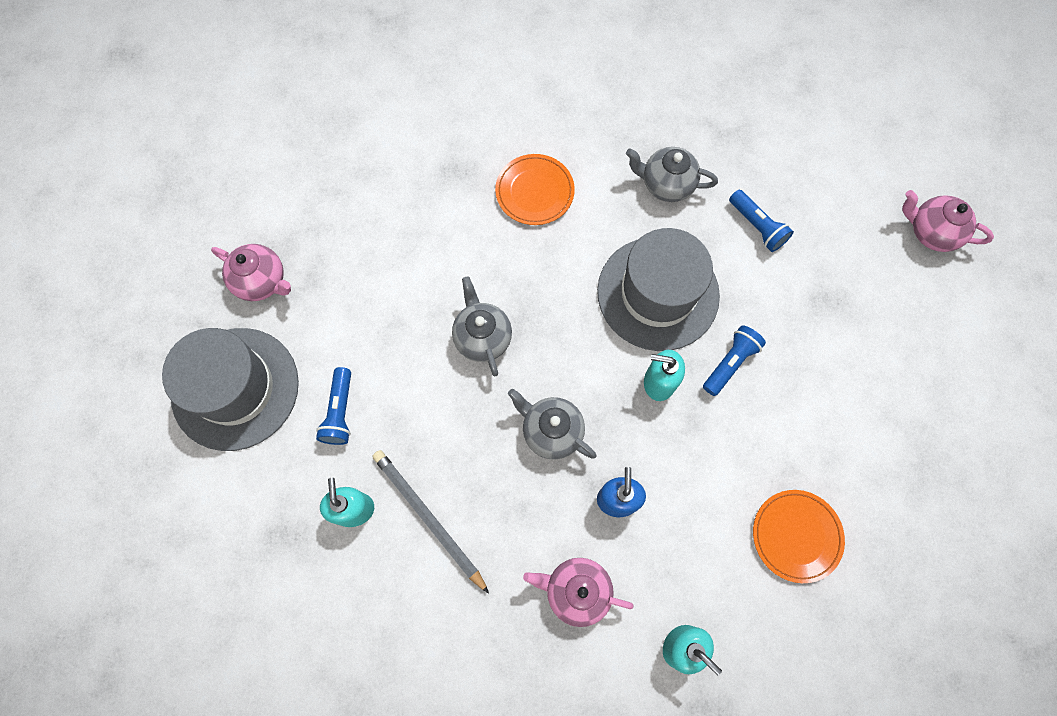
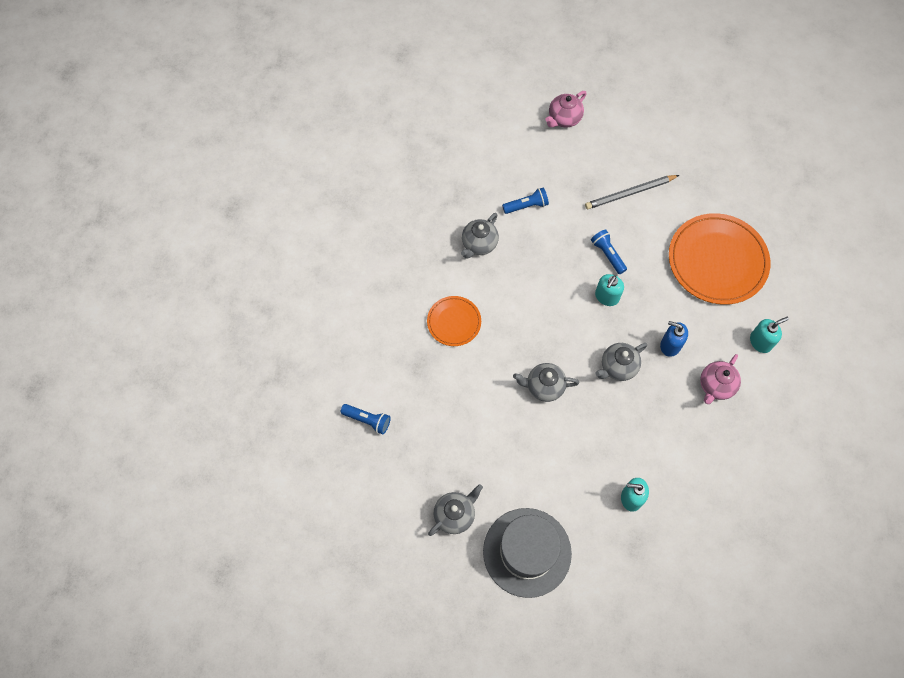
camera: 70 degrees left, 5 degrees down
pink teapot [211,244,291,301] -> grey teapot [428,484,483,536]
blue flashlight [316,367,351,445] -> blue flashlight moved to [341,404,391,435]
grey pencil [372,450,489,594] -> grey pencil moved to [585,175,679,209]
grey hat [597,228,720,351] -> none
orange plate [753,490,845,583] -> orange plate [669,213,771,305], size x1.90

